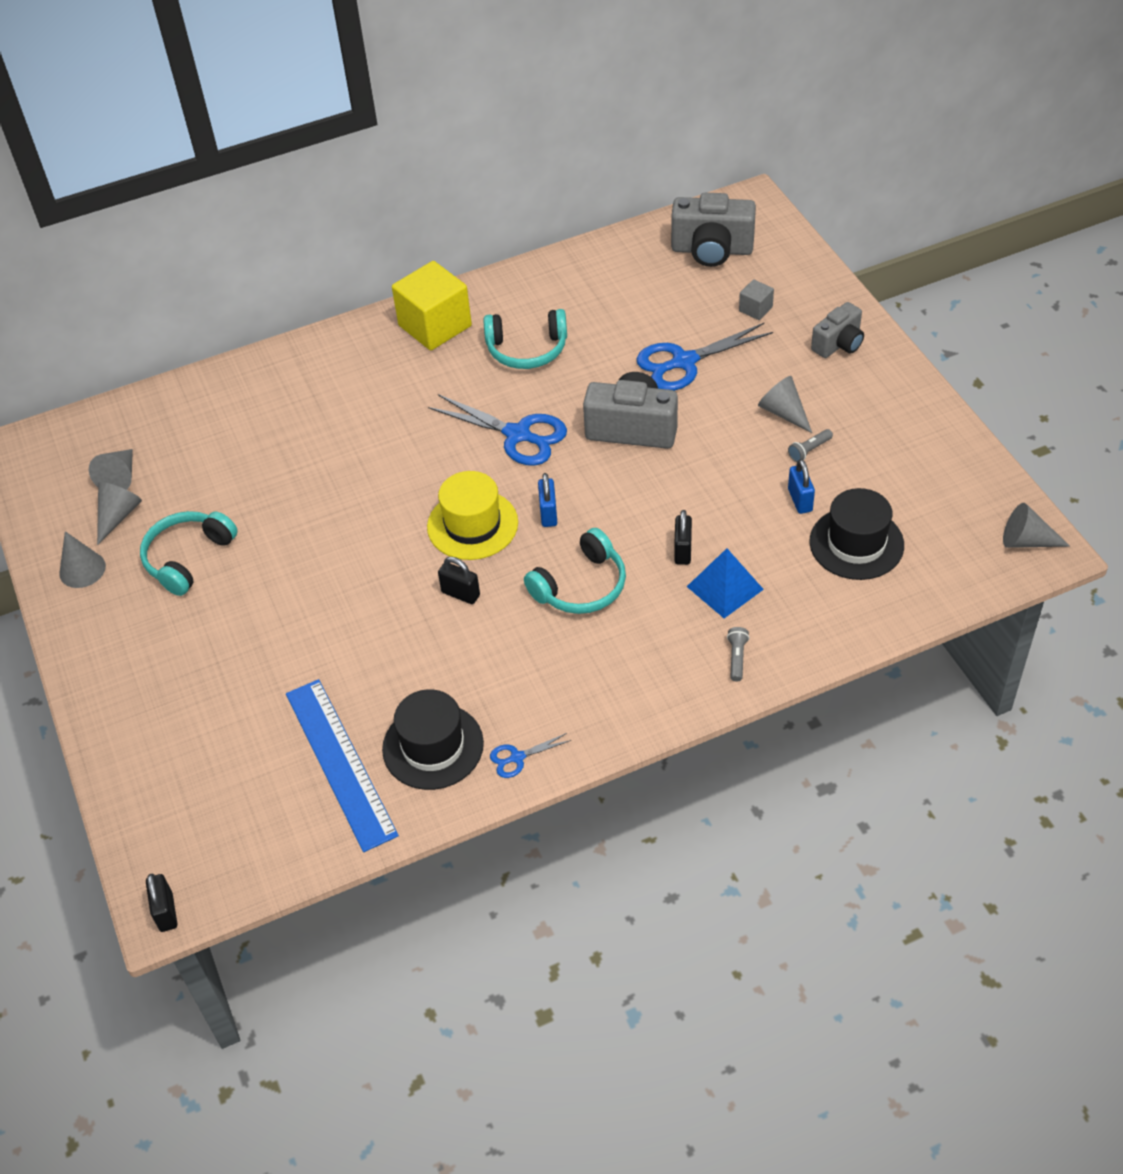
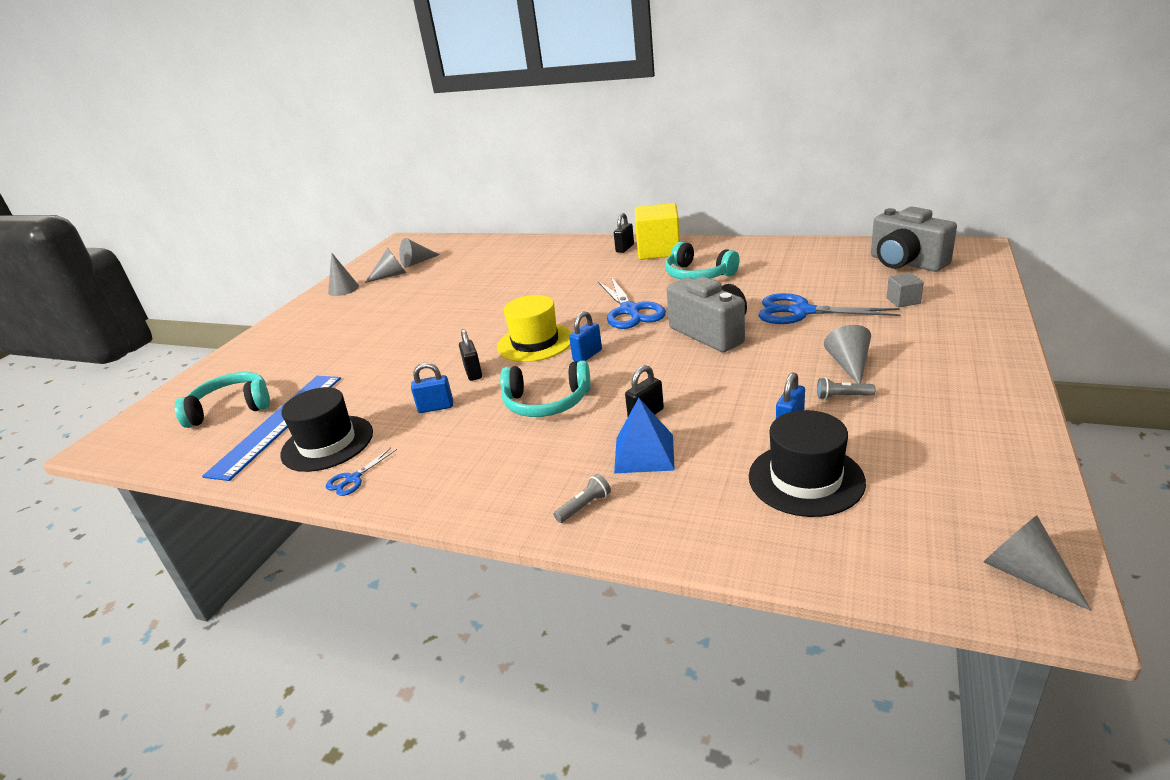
camera: 45 degrees right, 20 degrees down
turquoise headphones [140,511,238,596] -> turquoise headphones moved to [175,372,270,428]
black padlock [146,874,177,932] -> black padlock moved to [614,213,634,253]
blue scissors [490,733,571,778] -> blue scissors turned 75 degrees counterclockwise [326,447,397,496]
grey camera [811,302,864,358] -> none
none -> blue padlock [411,363,453,413]

